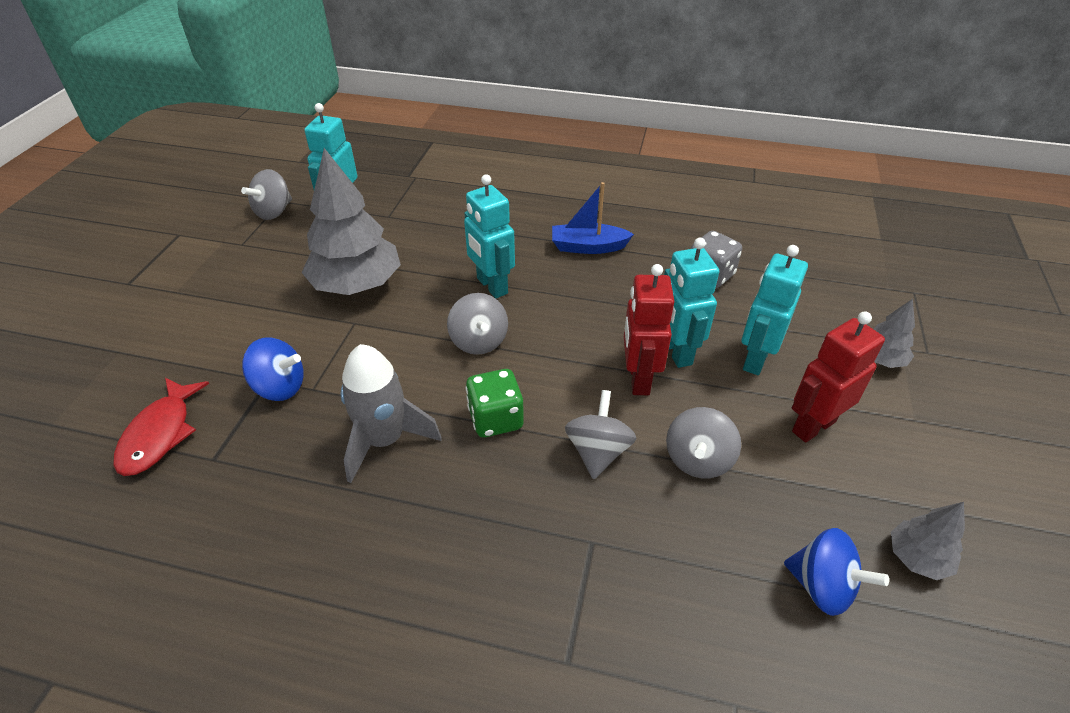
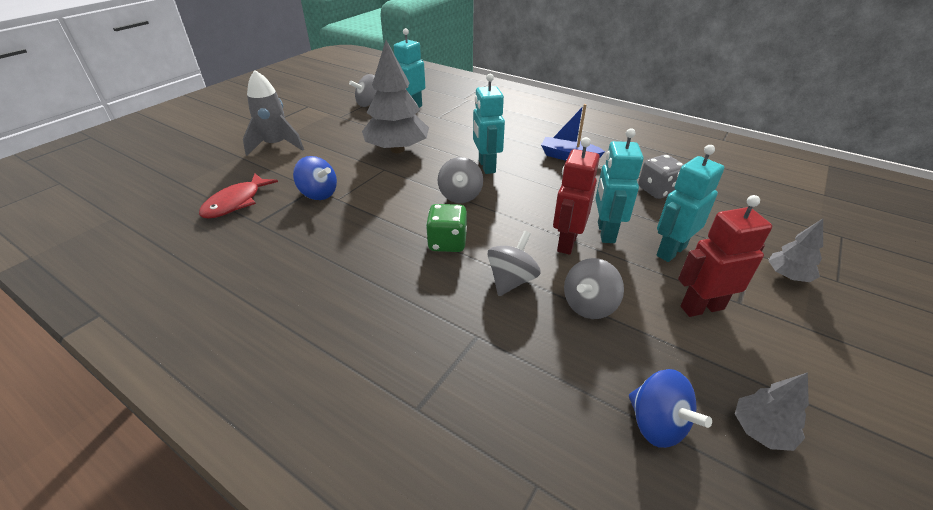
camera: 20 degrees right, 5 degrees down
grey rocket [340,344,442,483] -> grey rocket moved to [243,70,304,156]

